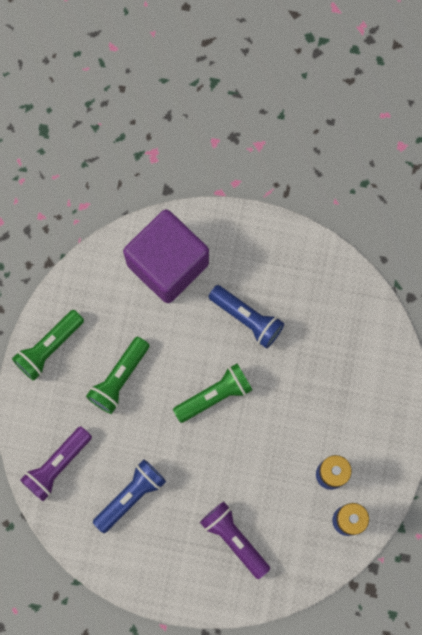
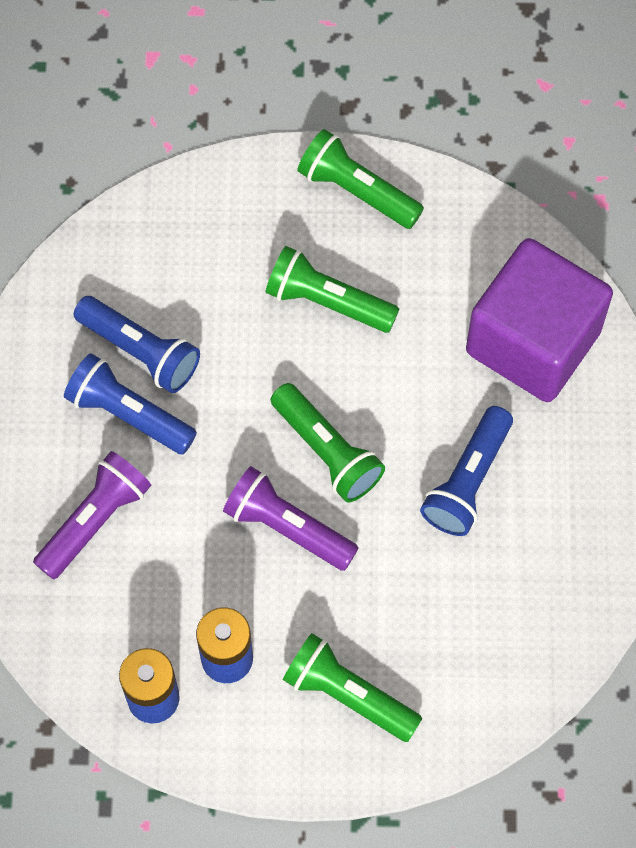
camera: 80 degrees right, 10 degrees down
purple flashlight [20,426,92,501] -> purple flashlight moved to [223,466,359,571]
none -> blue flashlight [64,353,197,454]
none -> green flashlight [283,633,422,742]

